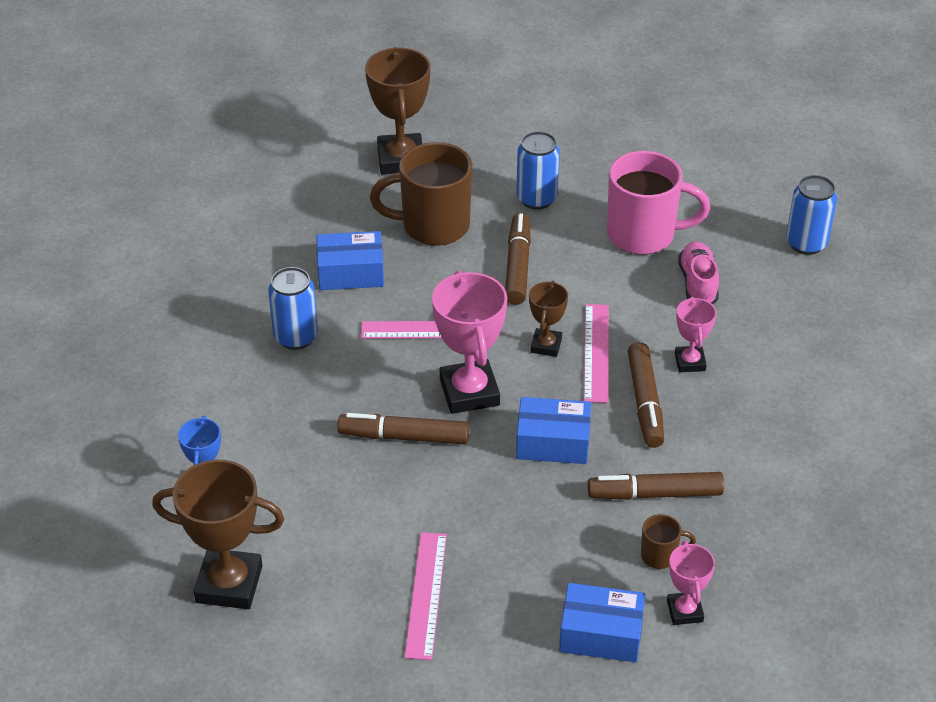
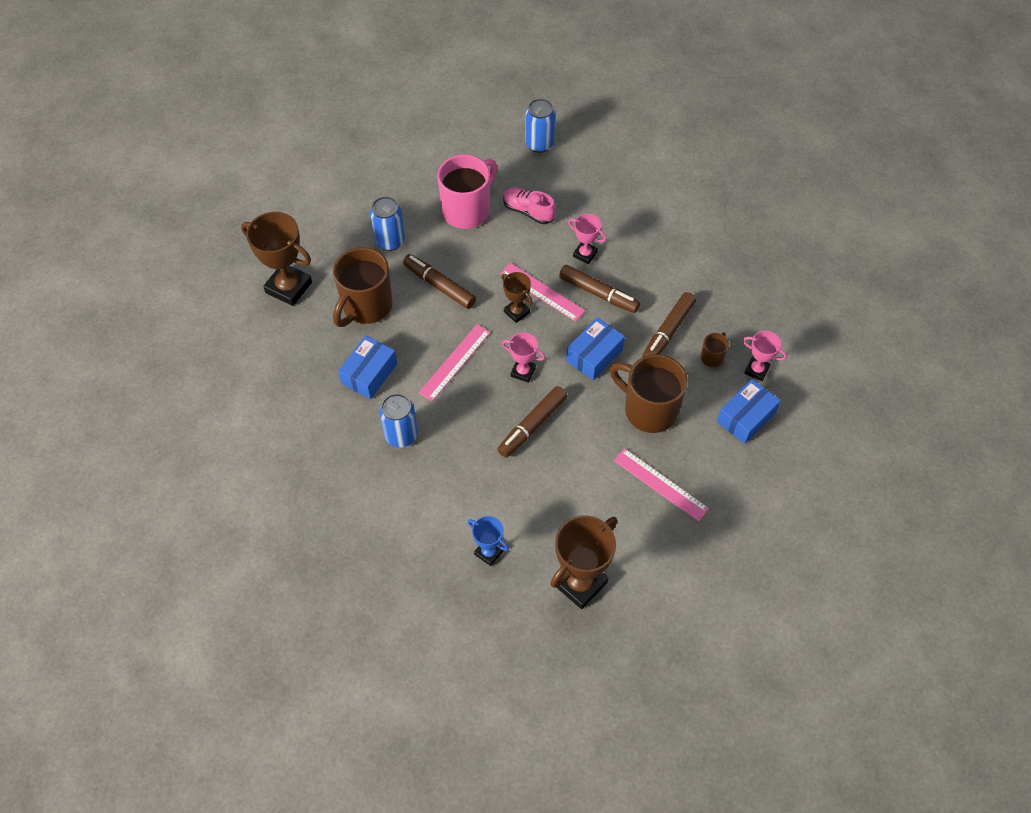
camera: 55 degrees left, 15 degrees up
pink trophy [432,270,507,414] -> pink trophy [502,333,545,383], size x0.55
none -> brown mug [610,354,688,433]

